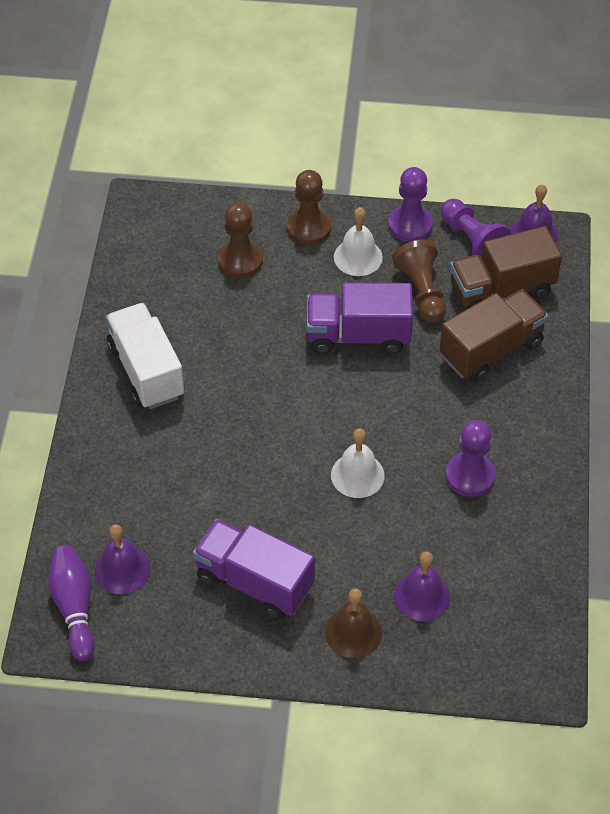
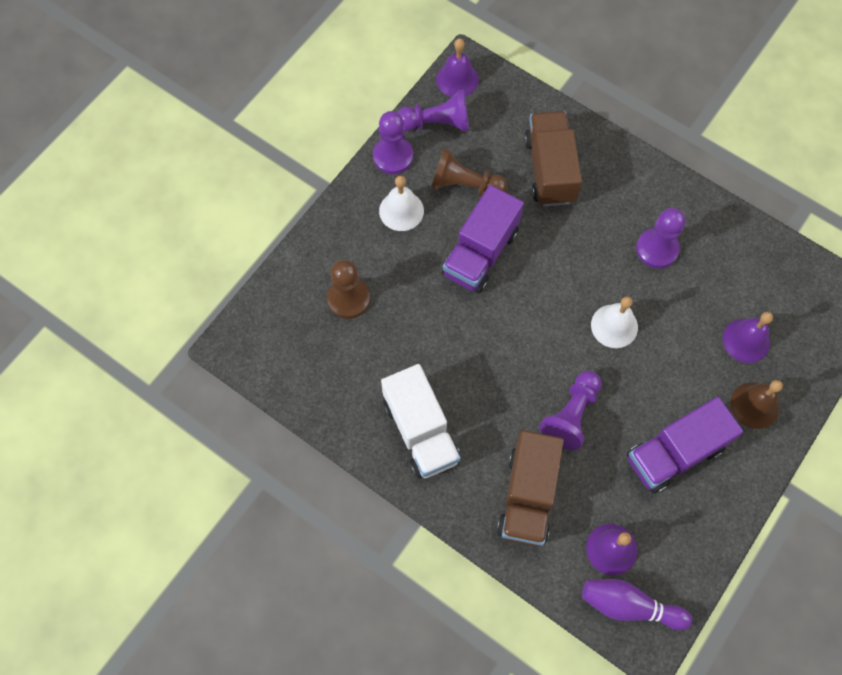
camera: 60 degrees left, 15 degrees up
white truck [106,303,184,409] -> white truck turned 120 degrees counterclockwise [381,364,461,478]
brown pawn [287,170,331,245] -> none
brown truck [450,226,562,309] -> brown truck moved to [497,430,564,547]
none -> purple pawn [539,371,602,450]

